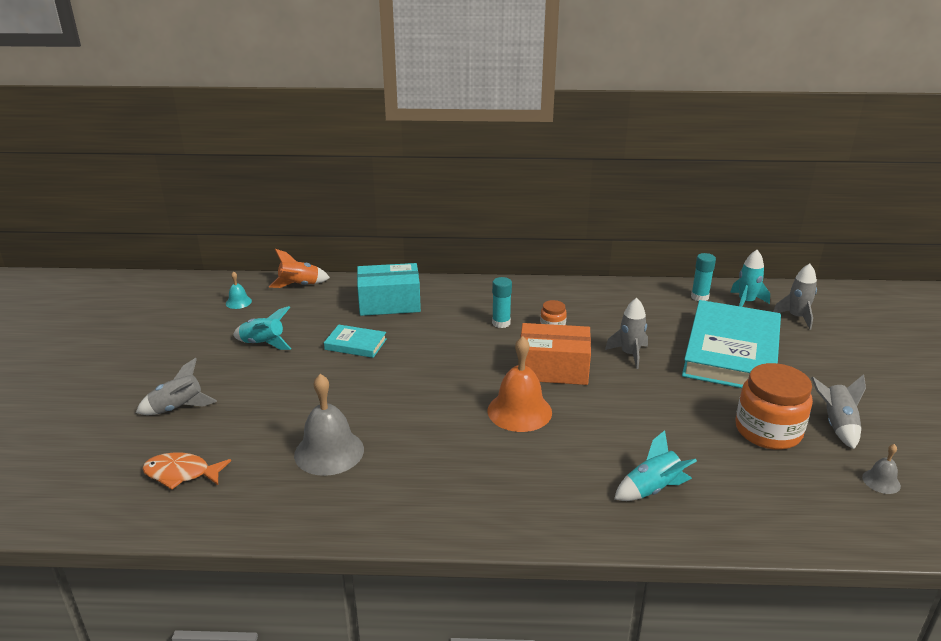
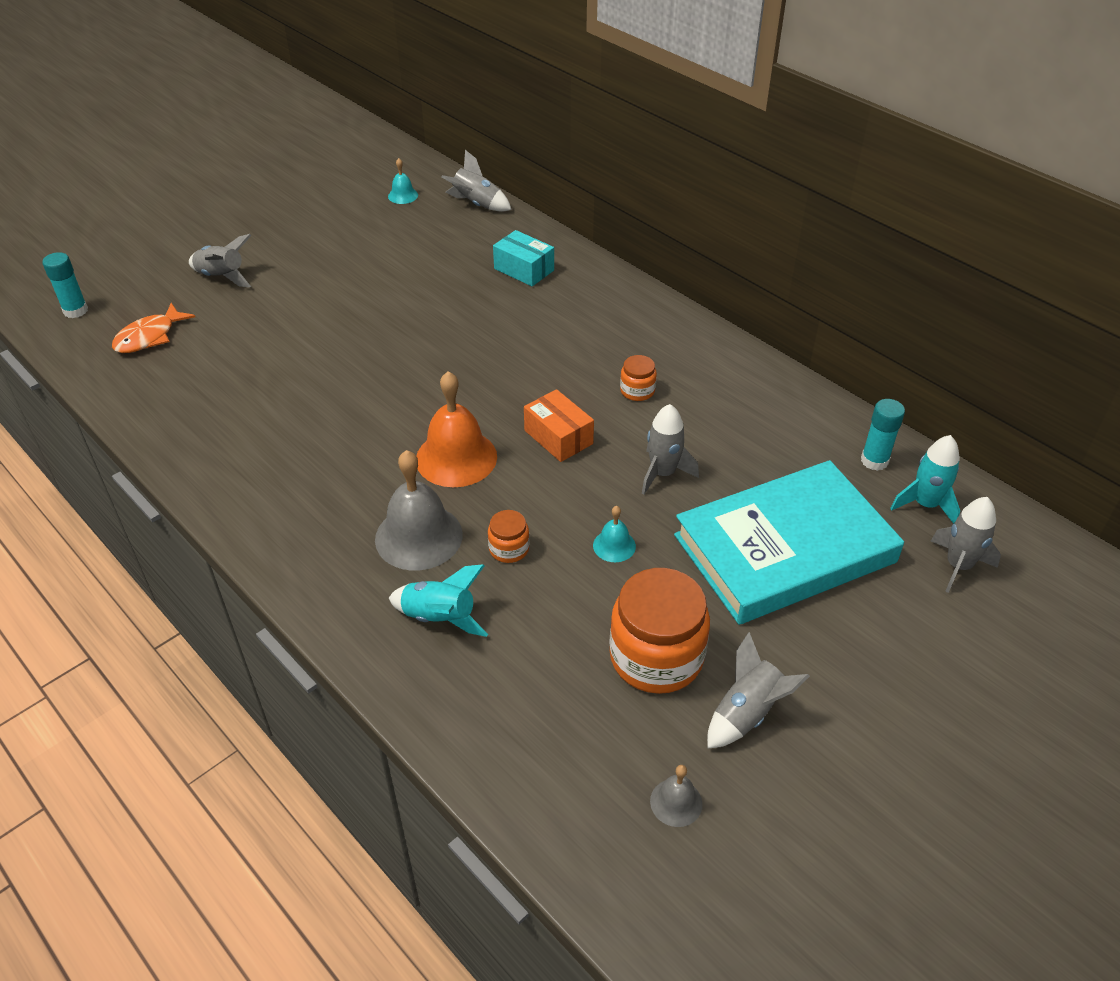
camera: 45 degrees right, 15 degrees up
orange fish [142,453,231,490] -> orange fish turned 105 degrees counterclockwise [112,303,195,353]
turquoise rocket [233,306,291,350] -> none
orange rocket [269,249,330,288] -> grey rocket [442,150,511,212]
grey bell [294,374,364,476] -> grey bell moved to [375,450,463,571]
turquoise book [324,325,387,358] -> none
turquoise box [357,263,421,316] -> turquoise box [493,230,554,286], size x0.65
turquoise glue stick [492,277,512,328] -> turquoise glue stick moved to [42,252,88,318]
orange box [520,323,591,385] -> orange box [524,389,594,462], size x0.65
none -> orange jar [488,510,530,563]
none -> turquoise bell [593,506,636,562]

